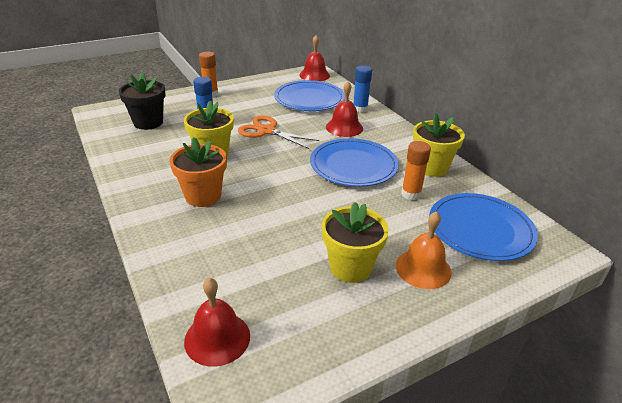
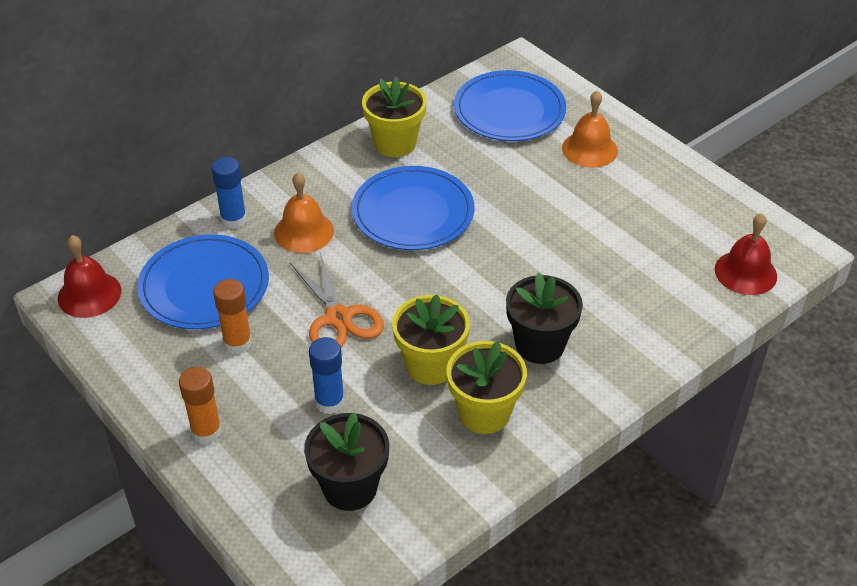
camera: 100 degrees left, 10 degrees up
orange flower pot [170,137,227,207] -> black flower pot [506,273,583,364]
orange scissors [238,115,320,149] -> orange scissors turned 45 degrees counterclockwise [290,253,384,347]
yellow flower pot [322,202,389,283] -> yellow flower pot moved to [446,341,527,434]
red bell [326,82,363,137] -> orange bell [274,173,334,253]
orange glue stick [401,141,431,200] -> orange glue stick moved to [213,279,252,354]

